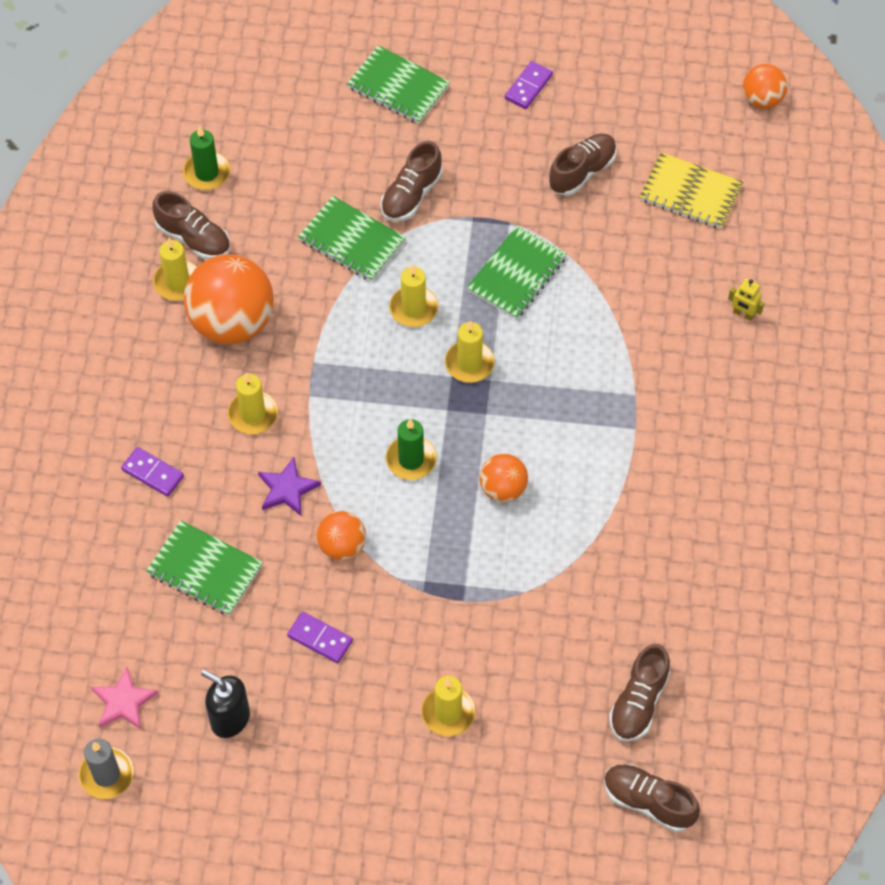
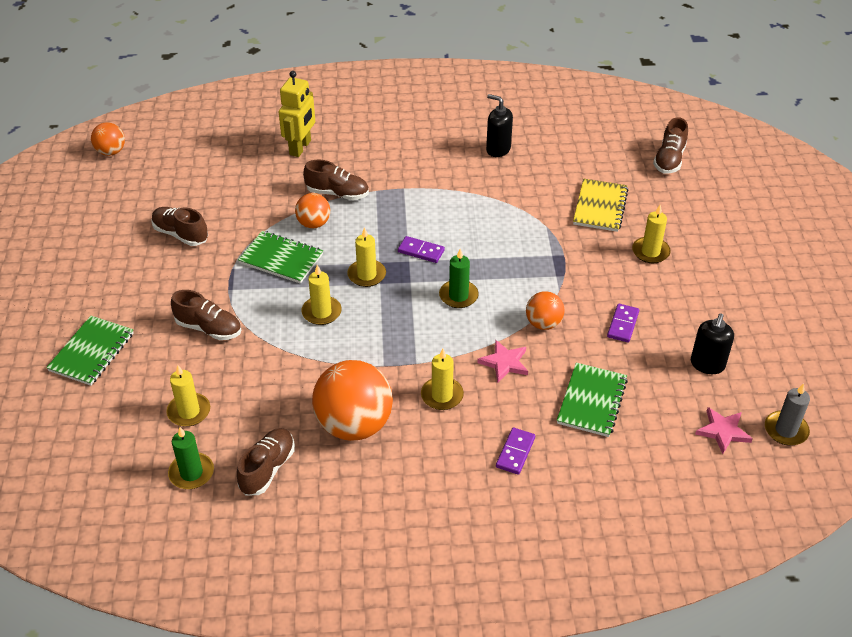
camera: 100 degrees left, 15 degrees down
yellow candle [153,238,197,301] -> yellow candle moved to [166,365,210,427]
purple star [258,457,321,516] -> pink star [477,340,528,383]
green notebook [298,196,406,281] -> none
orange ball [479,453,528,502] -> orange ball moved to [295,193,330,228]
purple domino [505,61,553,109] -> purple domino moved to [398,236,445,263]
brown shoe [609,644,670,742] -> brown shoe moved to [303,160,369,200]
yellow notebook [639,152,743,229] -> yellow notebook moved to [573,178,629,232]
yellow robot [728,278,764,321] -> yellow robot [279,71,315,157], size x2.06
none -> black soap dispenser [486,94,513,157]

